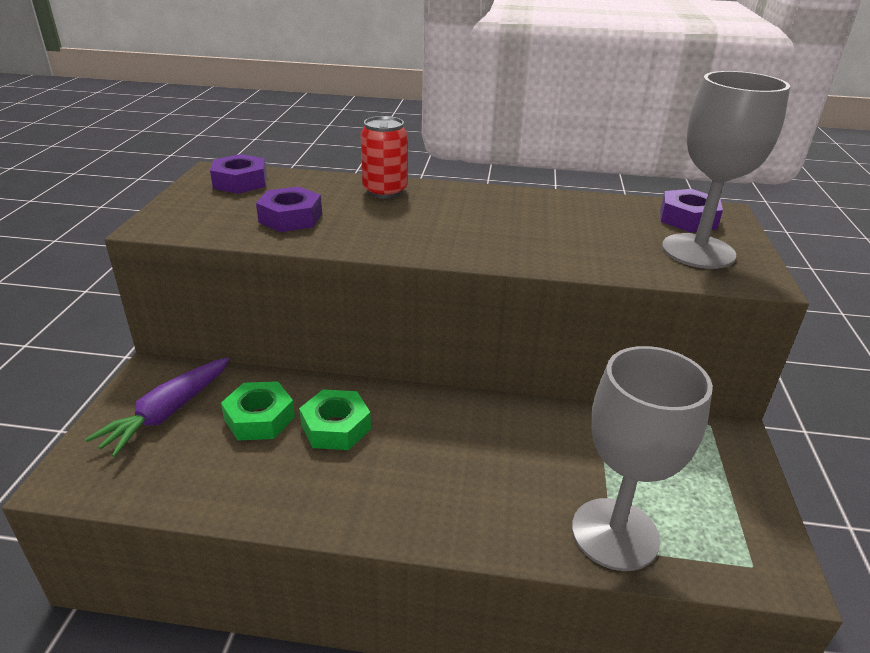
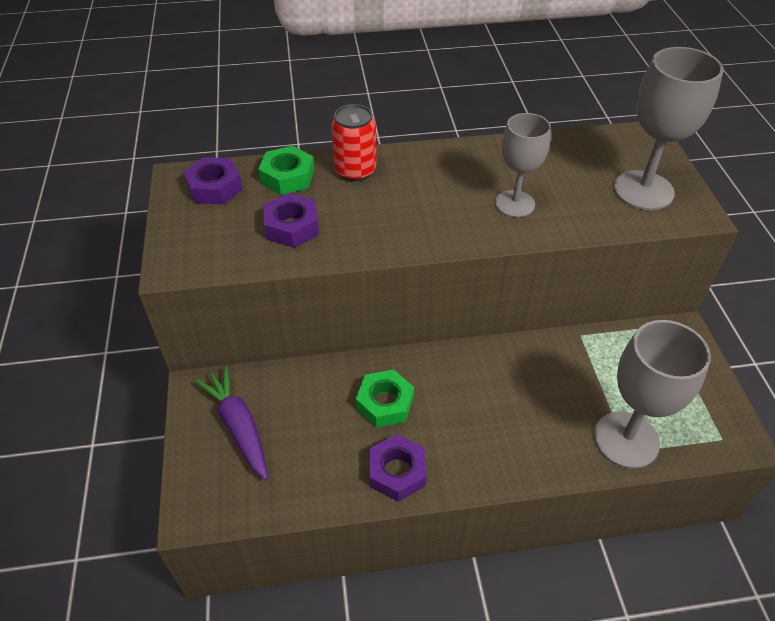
camera: 15 degrees left, 15 degrees up
purple carrot [85,357,230,457] -> purple carrot turned 135 degrees clockwise [195,366,268,480]
green nut [221,381,295,441] -> green nut moved to [258,146,314,195]
purple nut [660,189,723,232] -> purple nut moved to [370,434,426,502]
none -> grey goblet [495,113,551,217]

